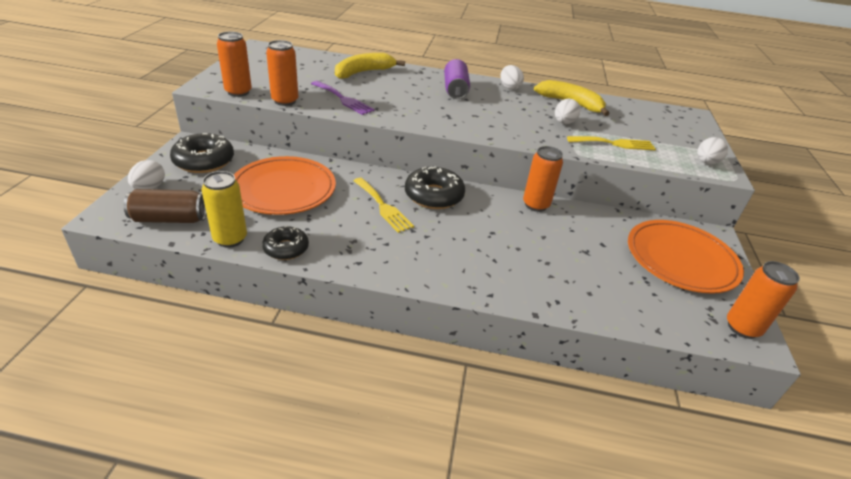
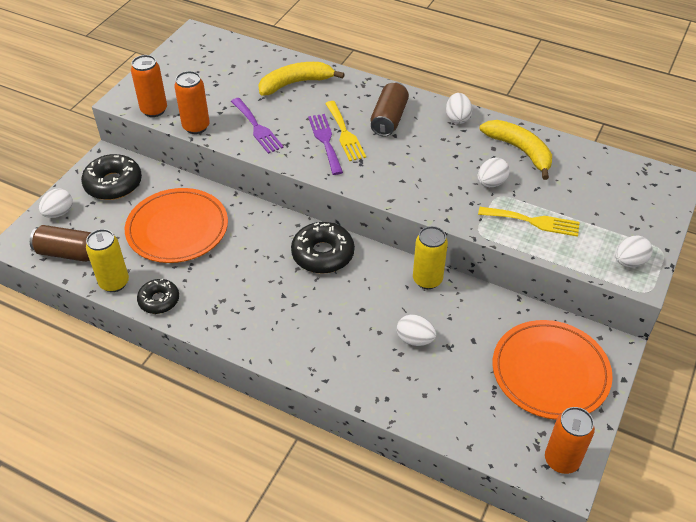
camera: 20 degrees right, 10 degrees up
yellow fork [354,178,414,233] -> yellow fork moved to [325,101,366,161]
purple can [444,59,470,99] -> brown can [371,82,409,136]
orange can [523,146,563,212] -> yellow can [413,226,448,289]
none -> purple fork [308,114,343,175]
none -> white egg [397,314,437,346]

